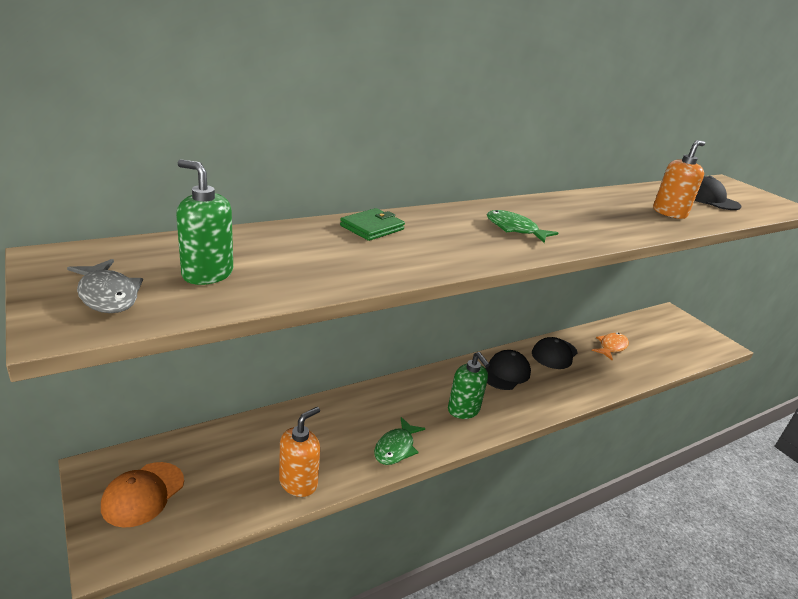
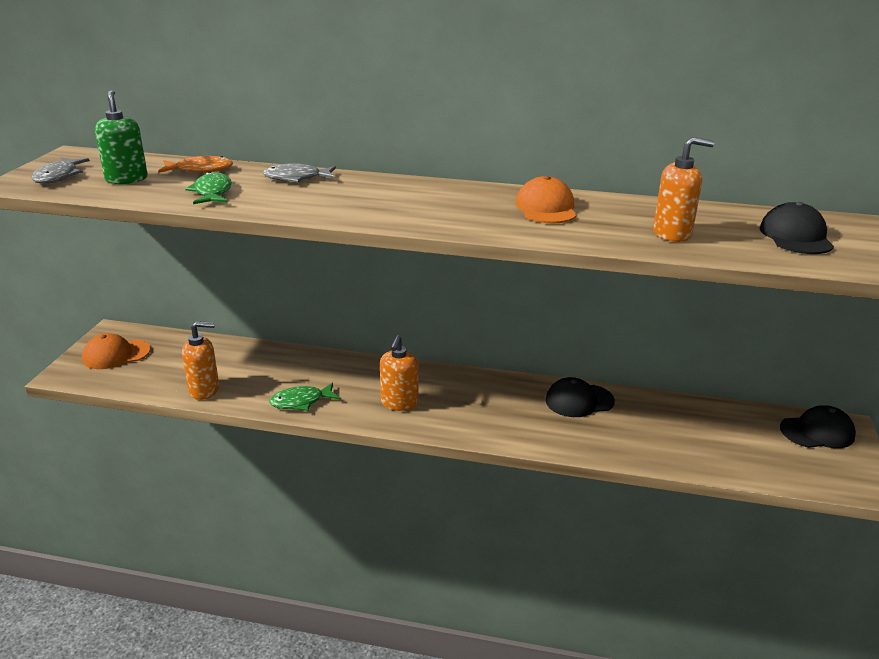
camera: 45 degrees right, 0 degrees up
green wallet [340,208,405,241] -> grey fish [263,163,336,182]
green soap dispenser [448,352,490,419] -> orange soap dispenser [380,335,419,411]
black cap [486,350,531,390] -> black cap moved to [780,405,856,448]
green fish [487,210,558,243] -> green fish moved to [185,171,232,204]
orange fish [592,333,629,361] -> orange fish moved to [158,156,233,173]
none -> orange cap [516,176,576,223]

